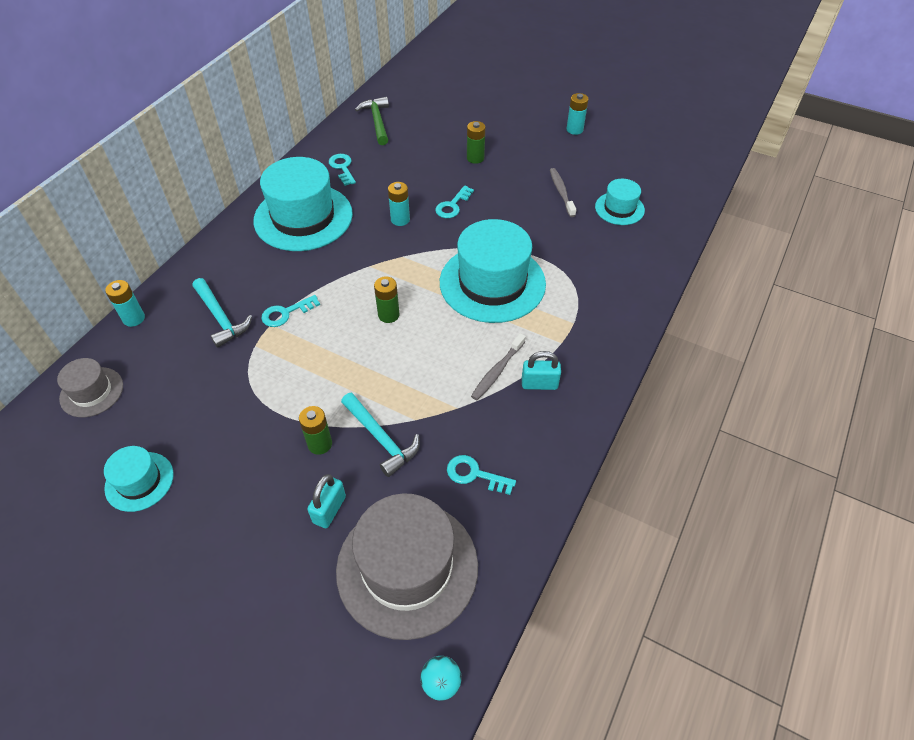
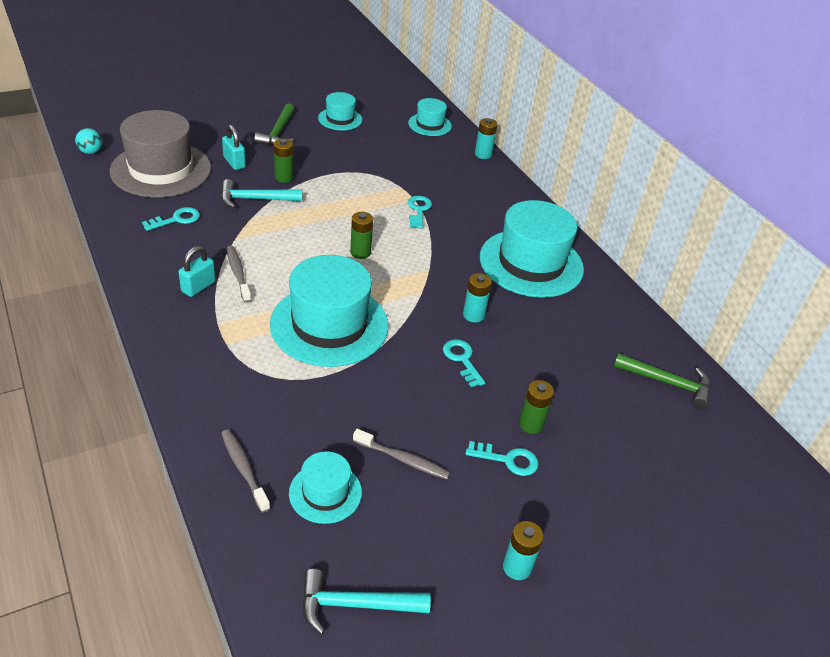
camera: 120 degrees right, 10 degrees down
grey hat [57,358,123,417] -> turquoise hat [408,98,452,136]
turquoise hammer [193,278,252,348] -> turquoise hammer moved to [302,569,431,634]
turquoise key [329,154,356,186] -> turquoise key moved to [466,441,539,476]
none -> grey toothbrush [221,429,270,513]
none -> green hammer [254,104,295,146]

